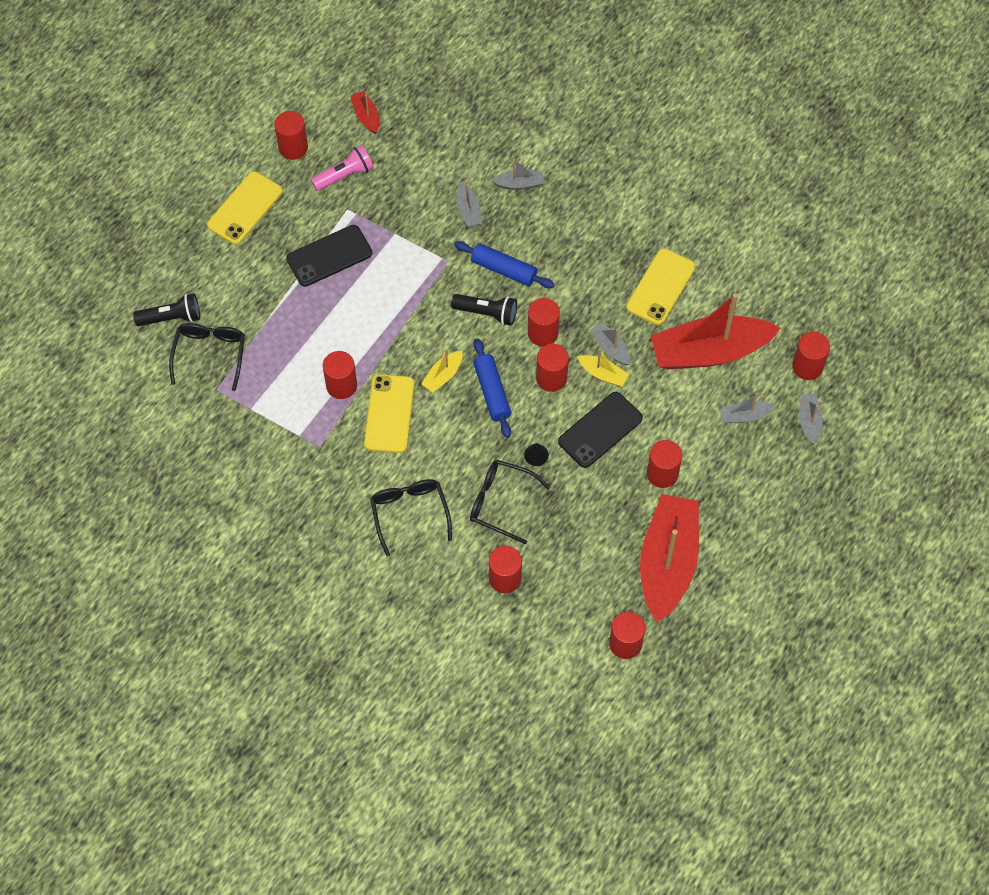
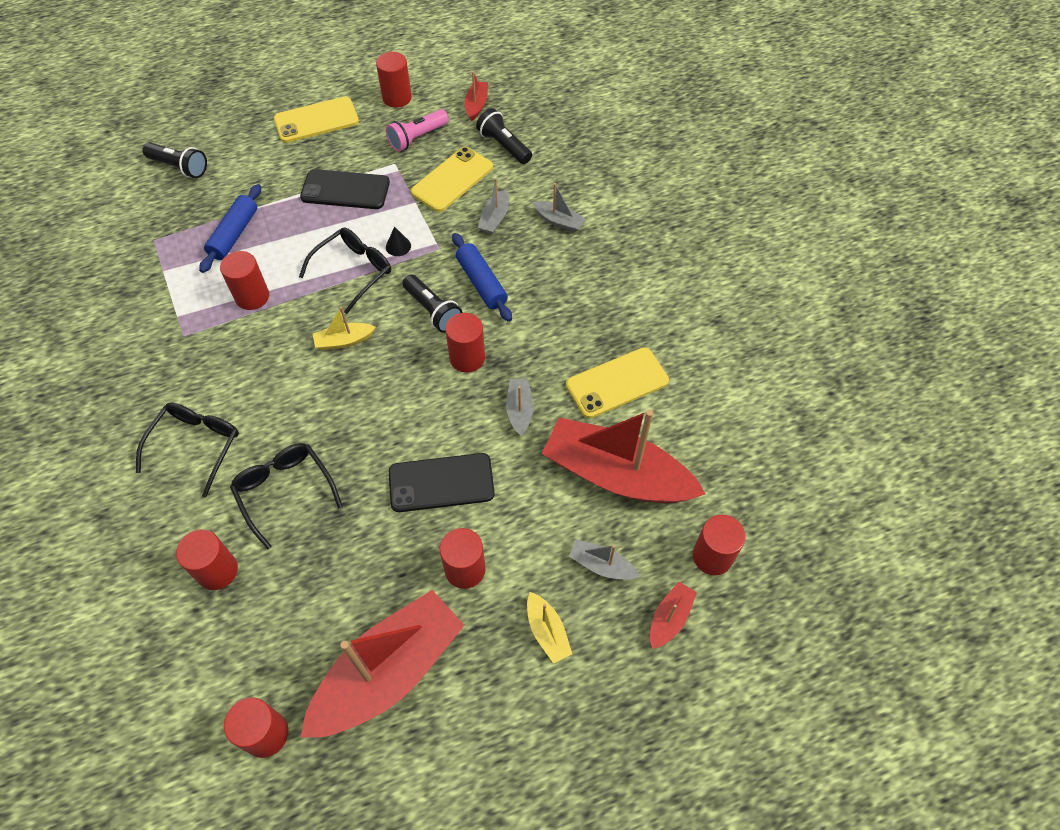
camera: 35 degrees right, 5 degrees down
black glasses [169,323,245,391] -> black glasses moved to [299,227,391,314]
pink flashlight [311,145,374,191] -> pink flashlight turned 135 degrees clockwise [386,109,449,152]
yellow phone [364,374,414,453] -> yellow phone moved to [411,147,493,212]
blue rolling pin [473,338,511,438] -> blue rolling pin moved to [199,184,261,273]
black cone [524,443,549,466] -> black cone moved to [386,226,411,256]
red cylinder [536,344,569,392] -> none
yellow boat [577,349,629,387] -> yellow boat moved to [527,592,572,664]
grey boat [799,394,823,444] -> red boat [650,582,697,649]
none -> black flashlight [476,108,532,164]

